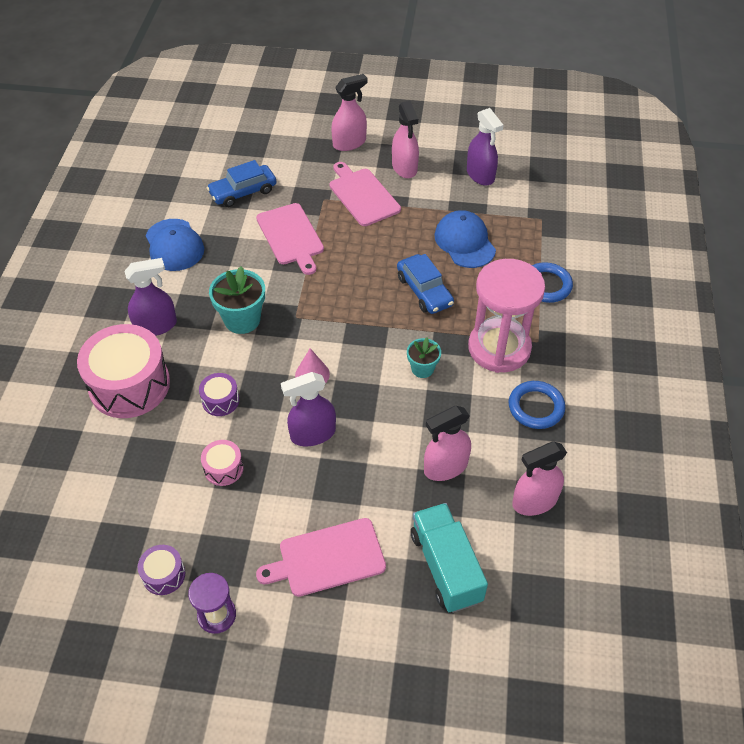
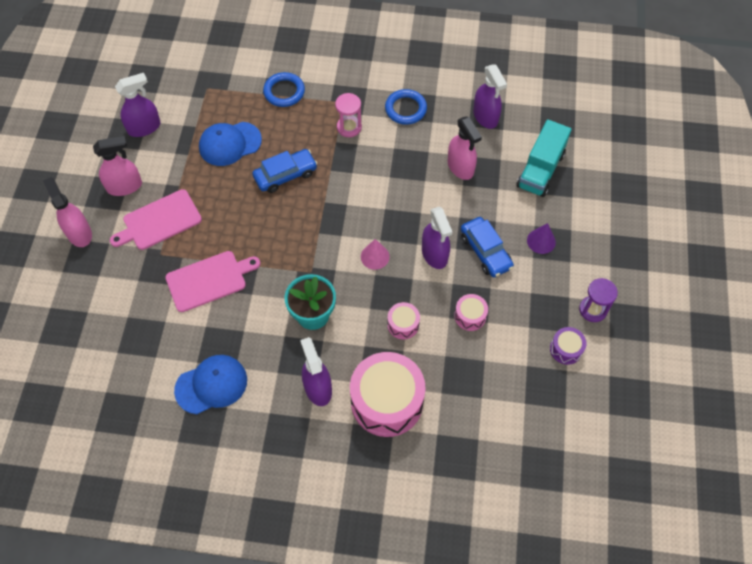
camera: 90 degrees left, 10 degrees up
purple drum [199,373,239,416] -> pink drum [387,302,420,339]
blue car [207,160,277,207] -> blue car moved to [461,217,514,277]
pink cutting board [256,518,386,597] -> purple cone [527,223,556,254]
turquoise flower pot [407,337,441,378] -> none
turquoise truck [411,503,488,613] -> turquoise truck turned 45 degrees counterclockwise [516,119,572,197]
pink hourglass [468,259,545,373] -> pink hourglass [335,93,362,137], size x0.50
pink spray bottle [512,441,567,516] -> purple spray bottle [473,64,507,129]

